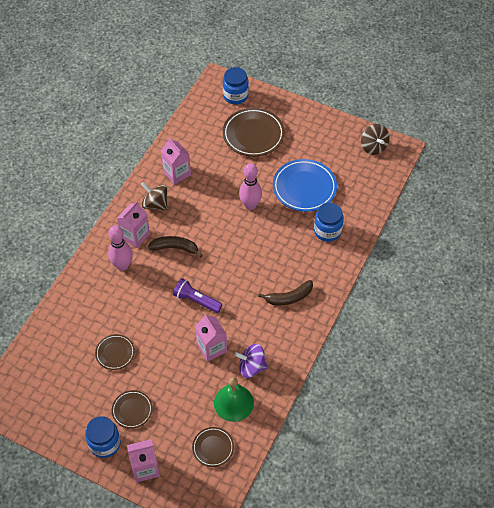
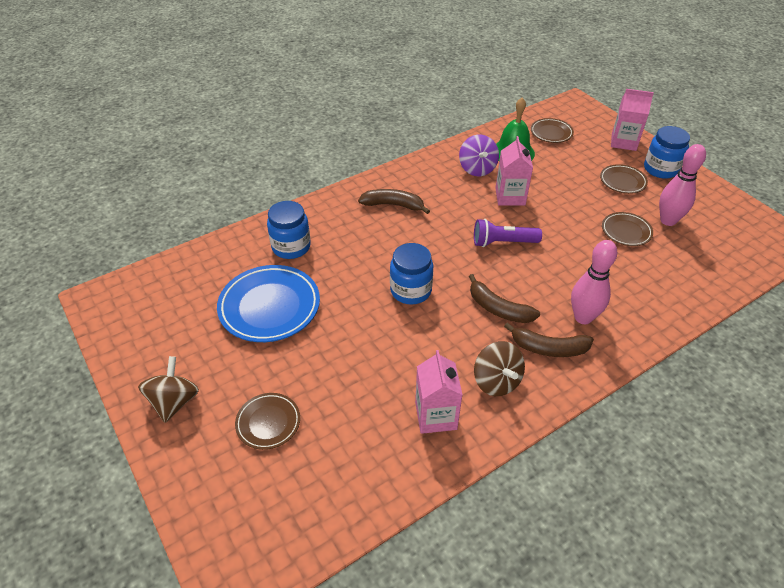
camera: 150 degrees left, 10 degrees down
pink carton [117,201,150,248] -> brown banana [504,322,594,357]
purple flashlight [173,278,223,313] -> purple flashlight turned 120 degrees clockwise [474,219,542,247]
blue jar [223,67,249,104] -> blue jar moved to [390,243,433,305]
brown plate [223,108,285,157] -> brown plate [235,393,300,450], size x0.55
purple spinning top [235,344,268,378] -> purple spinning top turned 45 degrees clockwise [459,135,499,176]
pink bowling pin [239,163,262,210] -> pink bowling pin moved to [659,144,706,226]
brown spinning top [361,124,390,155] -> brown spinning top moved to [138,356,199,423]

